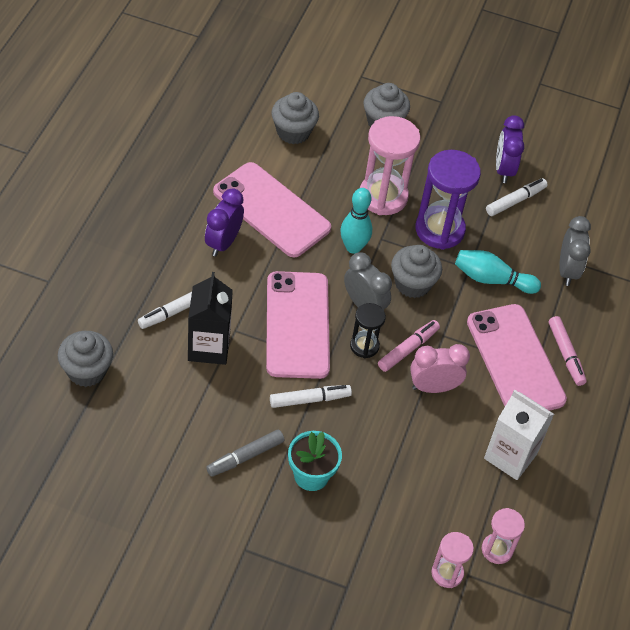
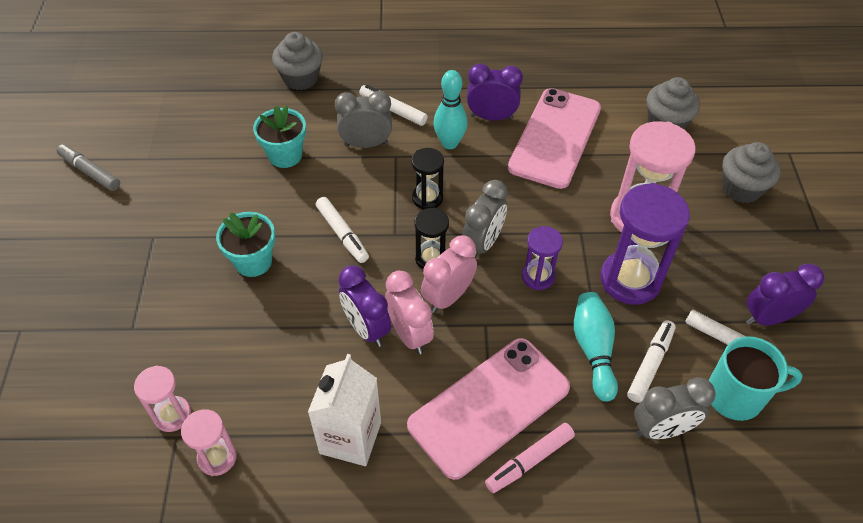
camera: 75 degrees right, 0 degrees up
black carton [188,272,233,365] -> grey clock [335,91,392,148]
grey marker [206,430,284,477] -> grey marker moved to [56,144,120,191]
pink phone [266,271,330,379] -> black hourglass [411,148,444,210]
turquoise bowling pin [340,188,372,254] -> turquoise bowling pin moved to [433,70,468,149]
pink marker [378,320,440,372] -> pink clock [421,236,477,313]
grey cupcake [391,245,442,298] -> purple hourglass [522,226,563,290]
none -> turquoise flower pot [253,106,306,168]
none -> purple clock [338,266,391,347]
none -> white marker [627,320,676,403]
none -> turquoise mug [708,336,803,421]

